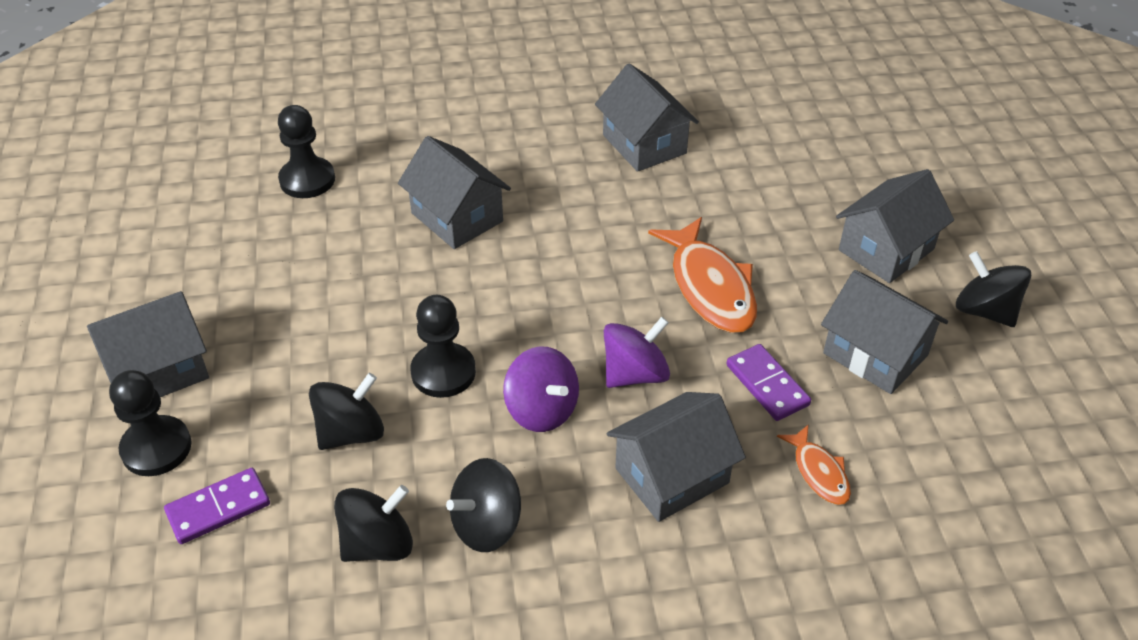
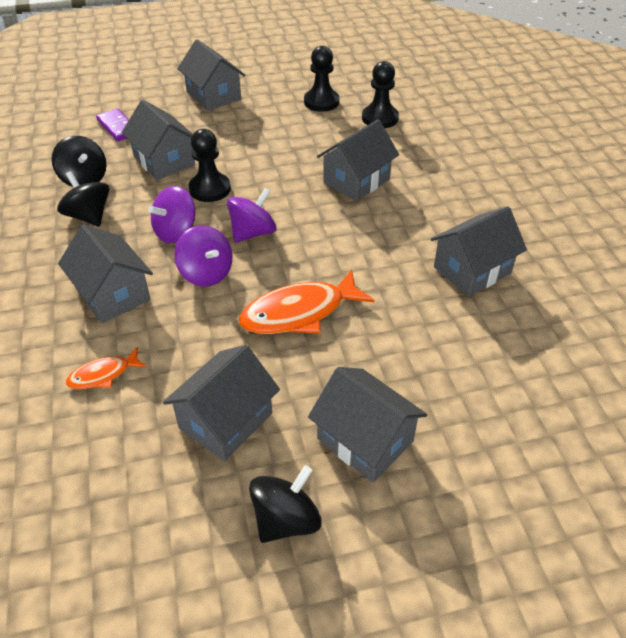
camera: 85 degrees right, 0 degrees up
black pawn [109,370,191,476] -> black pawn moved to [304,46,339,112]
black spinning top [309,373,384,450] -> grey house [122,100,195,180]
purple domino [726,344,811,421] -> none
none -> purple spinning top [227,188,277,242]

